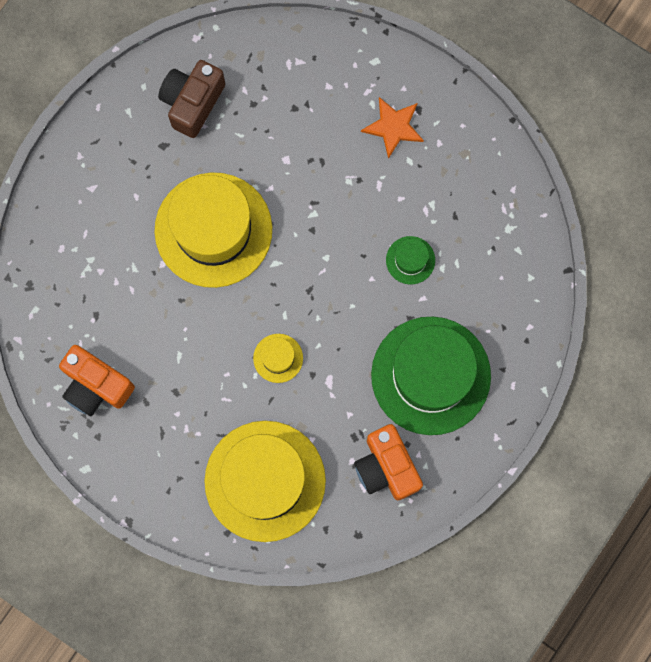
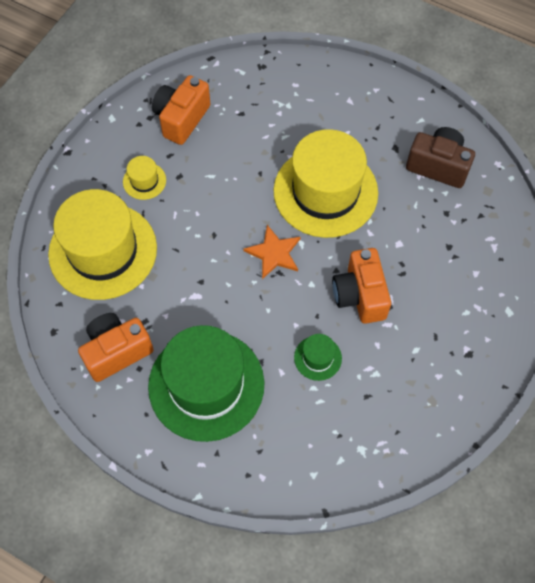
camera: 85 degrees right, 15 degrees down
yellow hat [253,334,303,383] -> yellow hat moved to [123,156,166,200]
orange star [361,97,424,159] -> orange star moved to [243,225,301,279]
none -> orange camera [332,248,391,324]

